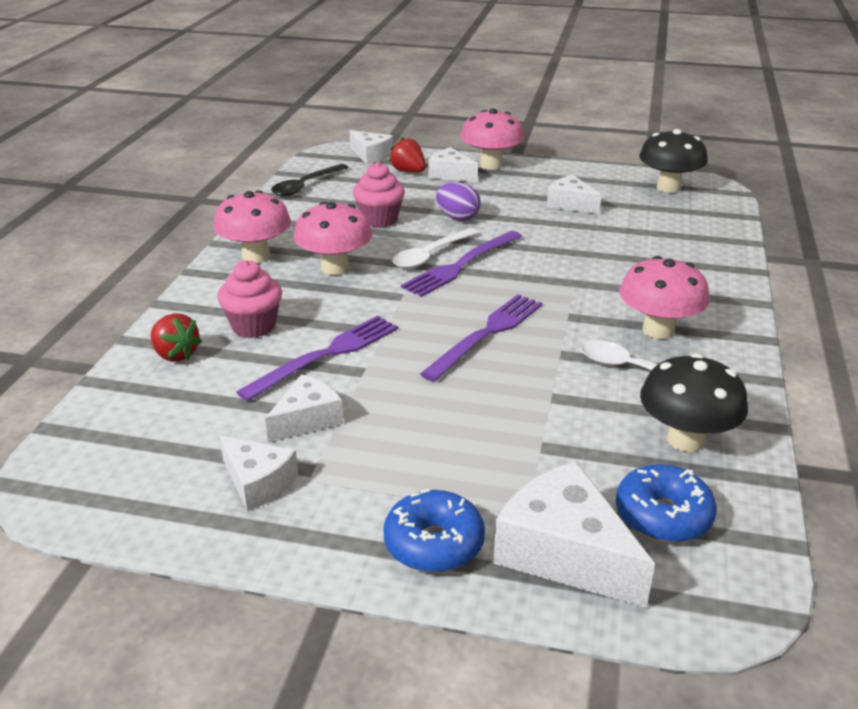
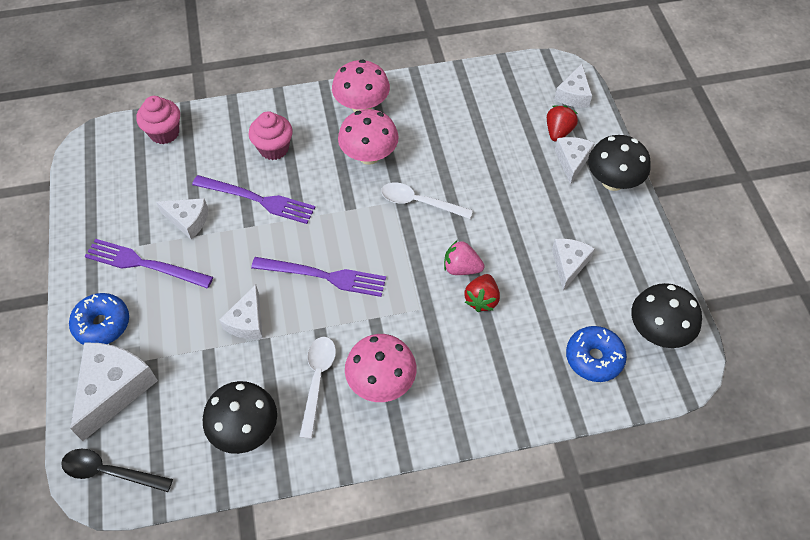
camera: 65 degrees right, 25 degrees up
red strawberry [150,313,202,362] -> red strawberry moved to [464,274,500,312]
white cheese [219,436,298,511] -> white cheese moved to [219,285,263,339]
black spoon [271,164,349,196] -> black spoon moved to [61,449,173,492]
pink cupcake [353,162,405,228] -> pink cupcake moved to [136,96,180,144]
purple fork [401,231,522,297] -> purple fork moved to [84,239,213,288]
purple egg [436,182,481,221] -> none
pink mushroom [461,109,524,170] -> black mushroom [588,135,651,191]
blue donut [616,464,717,543] -> blue donut moved to [566,326,627,382]
none -> pink strawberry [444,240,484,275]

